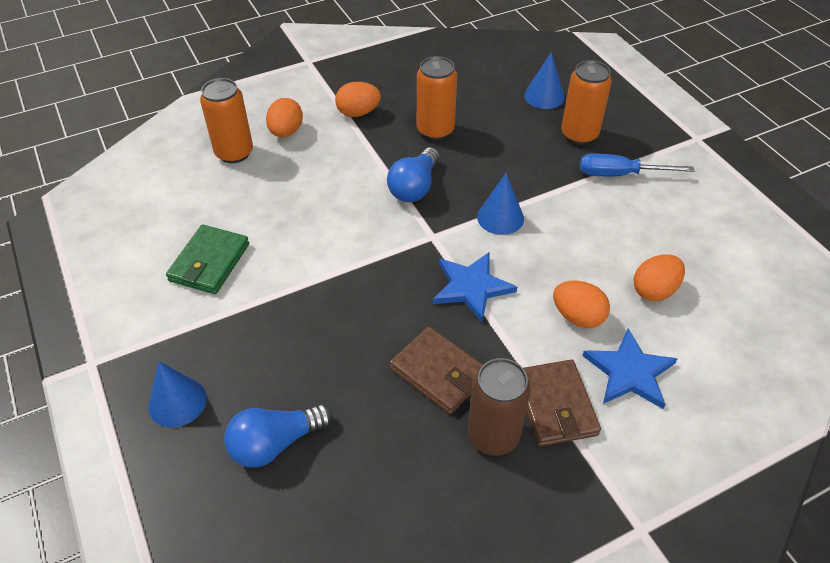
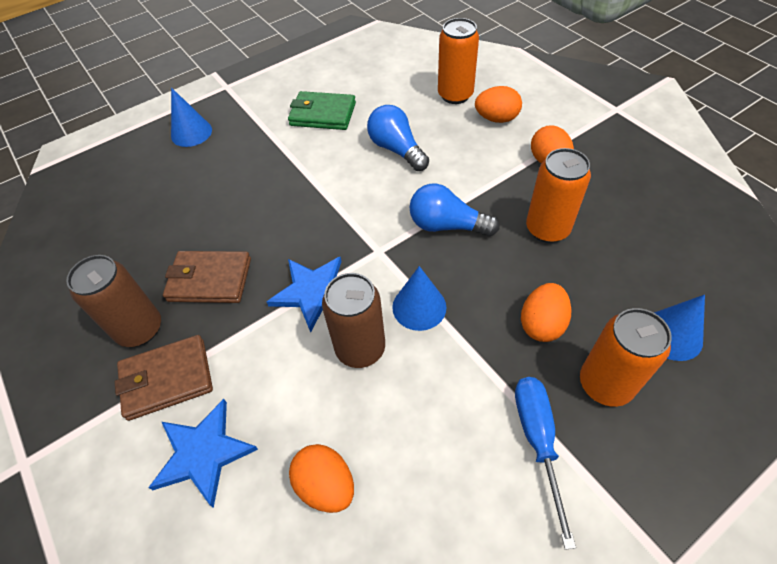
camera: 85 degrees right, 5 degrees up
blue light bulb [224,404,332,468] -> blue light bulb moved to [367,105,429,171]
brown wallet [390,327,483,414] -> brown wallet turned 60 degrees clockwise [163,251,251,303]
orange egg [553,281,610,328] -> orange egg moved to [521,283,572,342]
none -> brown can [322,273,385,368]

